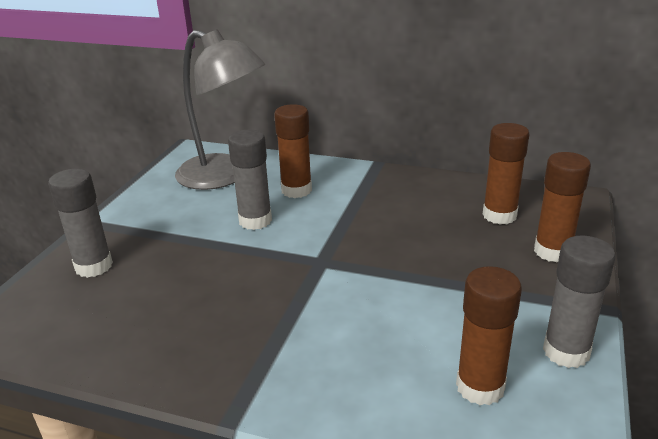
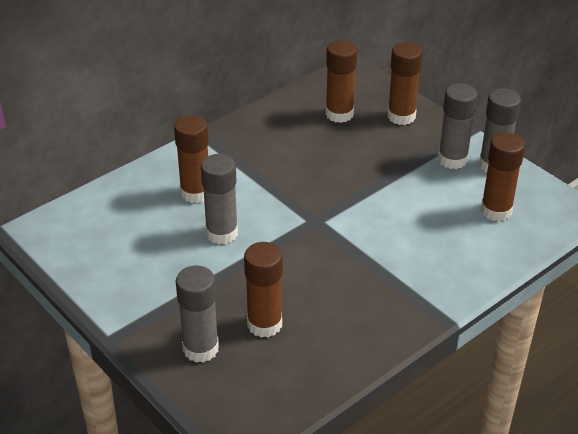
camera: 60 degrees left, 10 degrees up
grey lamp [175,29,265,190] -> none
none -> brown glue stick [244,242,283,338]
none -> grey glue stick [438,83,478,169]

